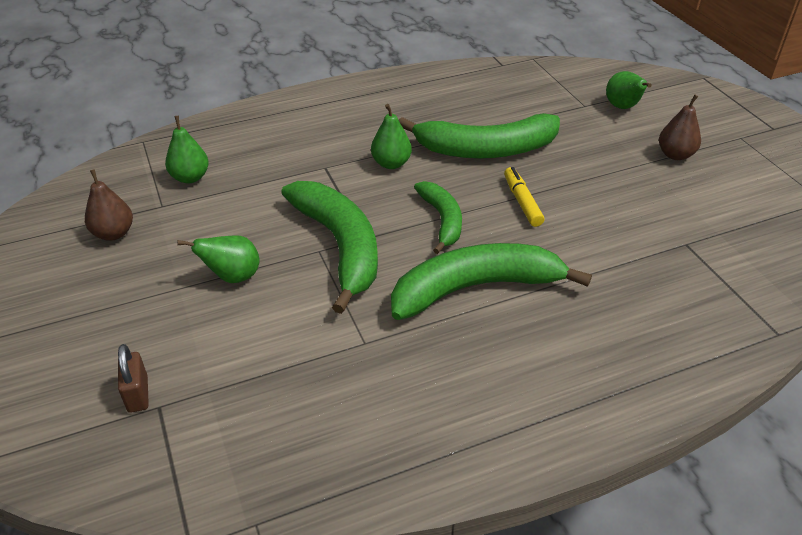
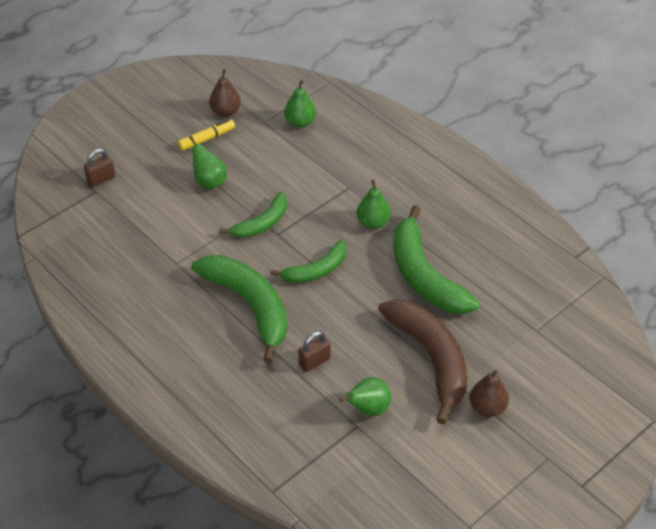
camera: 70 degrees right, 5 degrees up
green banana [281,181,378,314] -> green banana [219,192,287,238], size x0.58
yellow marker [504,167,544,227] -> yellow marker moved to [177,119,235,151]
green pear [606,71,652,109] -> green pear moved to [339,377,391,416]
none -> brown padlock [298,331,330,372]
none -> brown banana [378,299,467,424]

